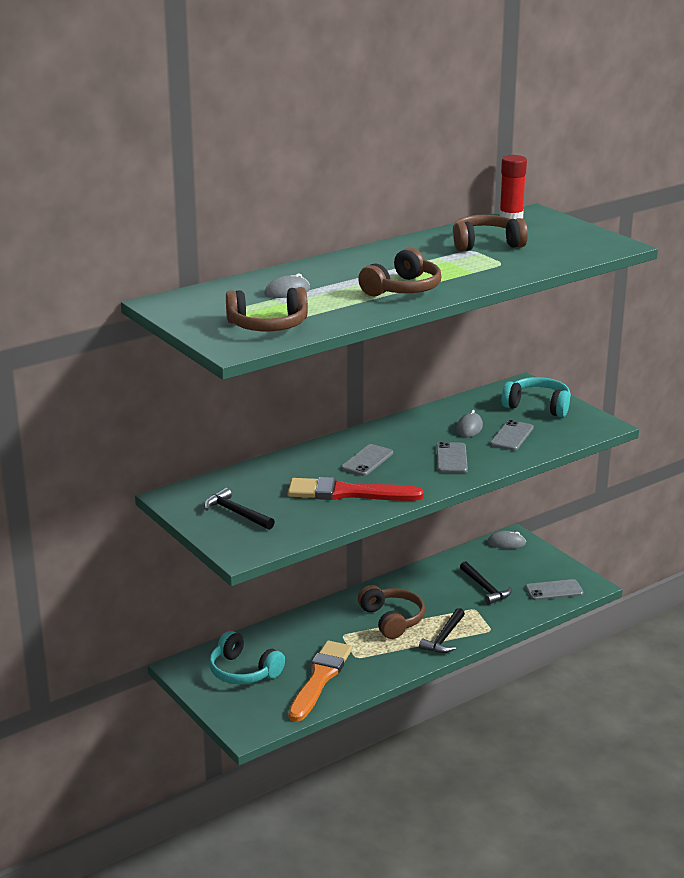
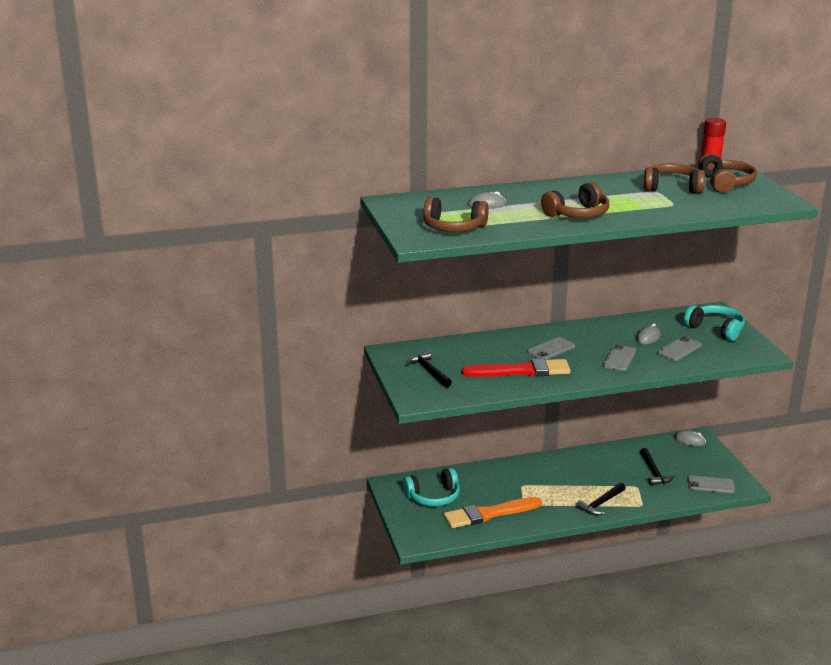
camera: 20 degrees right, 0 degrees up
turquoise headphones [209,631,285,684] -> turquoise headphones turned 75 degrees counterclockwise [403,468,460,506]
red brush [288,477,424,501] -> red brush turned 150 degrees clockwise [462,358,571,377]
orange brush [288,640,352,722] -> orange brush turned 150 degrees counterclockwise [444,497,542,528]
brown headphones [358,585,425,639] -> brown headphones moved to [698,153,757,193]

